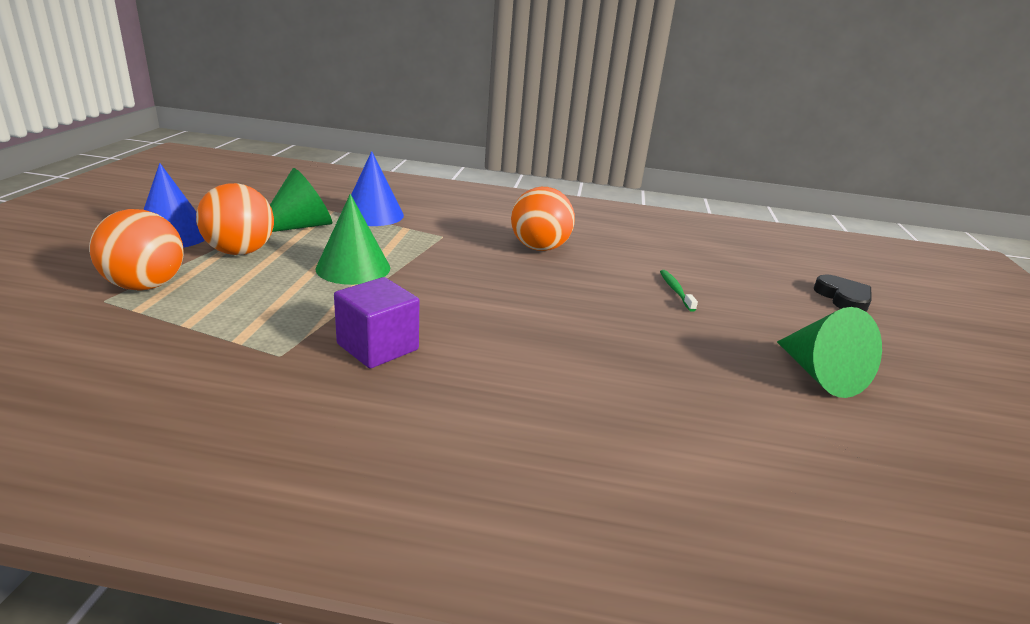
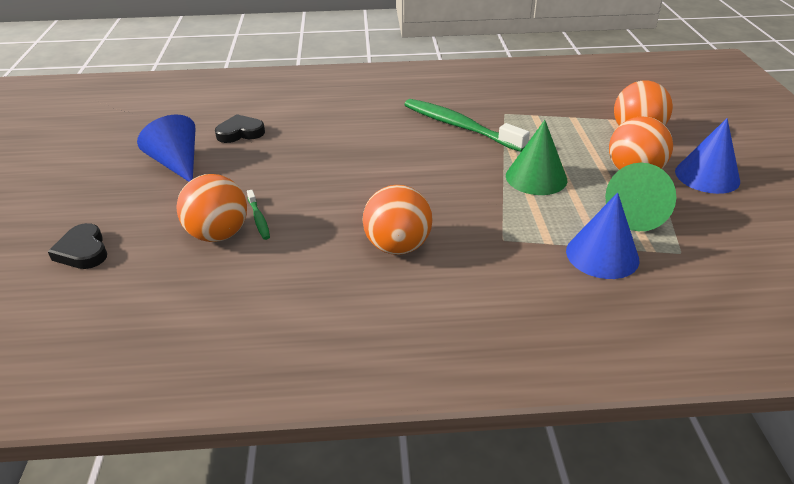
camera: 170 degrees right, 10 degrees up
purple cube [334,277,419,368] -> green toothbrush [404,99,530,152]
green cone [777,307,882,398] -> blue cone [137,115,195,182]
none -> orange ball [177,174,247,242]
none -> black heart [215,114,265,143]

